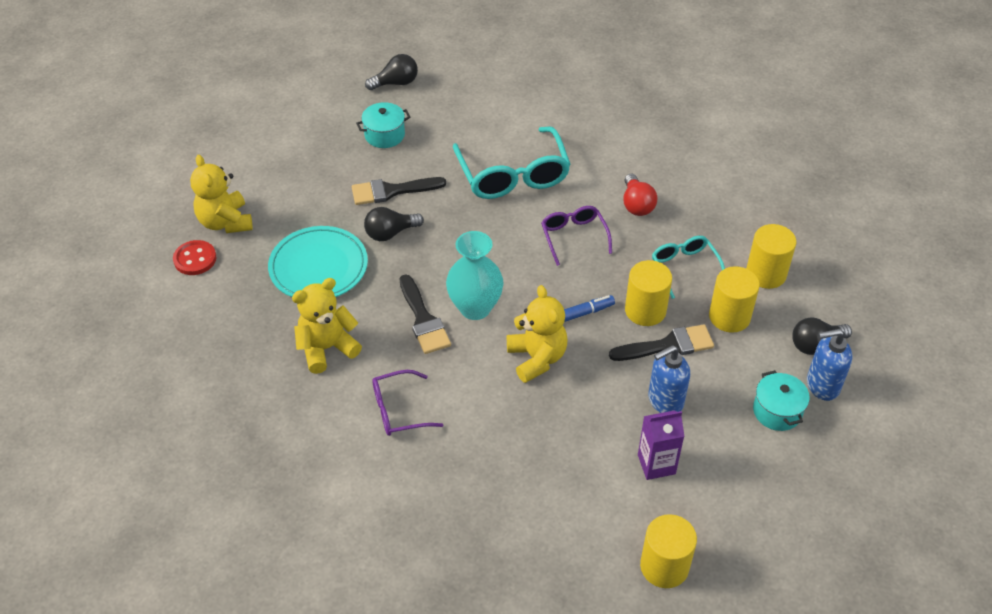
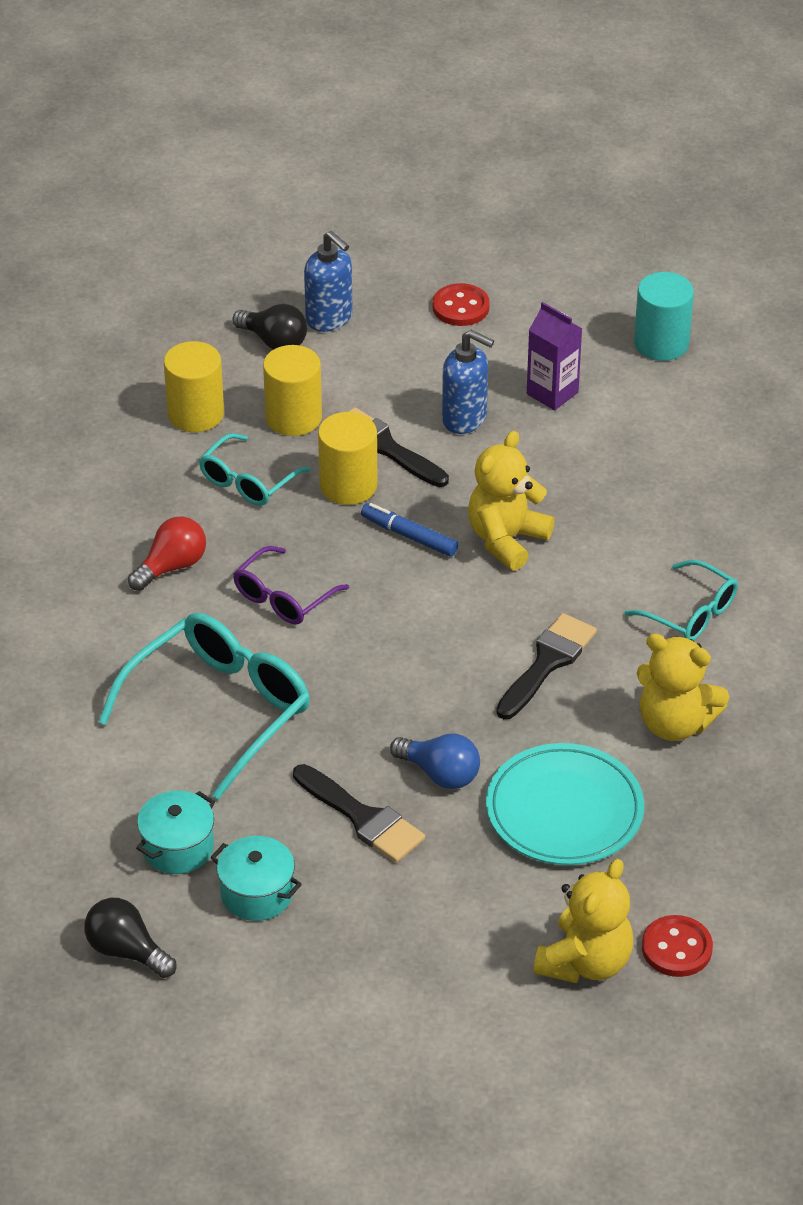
camera: 125 degrees left, 5 degrees down
black light bulb [364,207,424,241] -> blue light bulb [390,734,480,789]
purple glasses [372,370,443,436] -> turquoise glasses [624,560,738,641]
turquoise vase [446,231,504,320] -> none
yellow cylinder [640,514,697,588] -> turquoise cylinder [634,272,694,361]
turquoise pot [753,370,810,431] -> turquoise pot moved to [136,791,215,874]
none -> red button [432,283,490,326]

